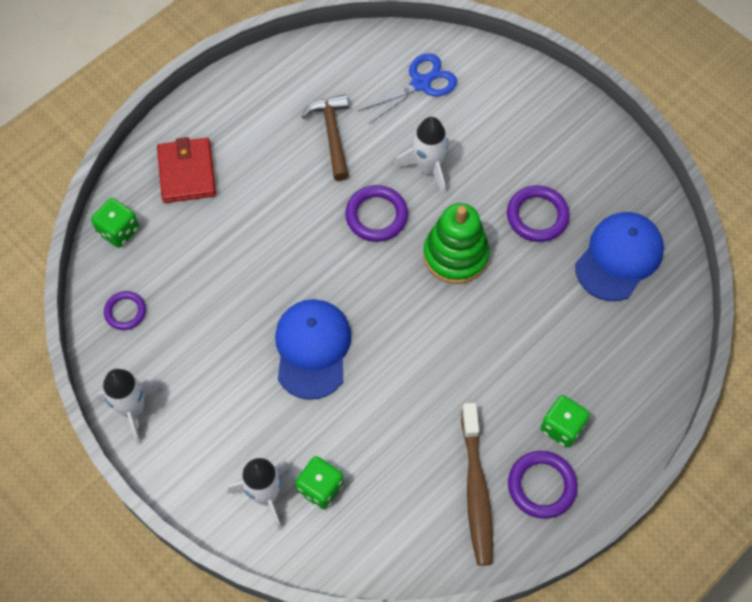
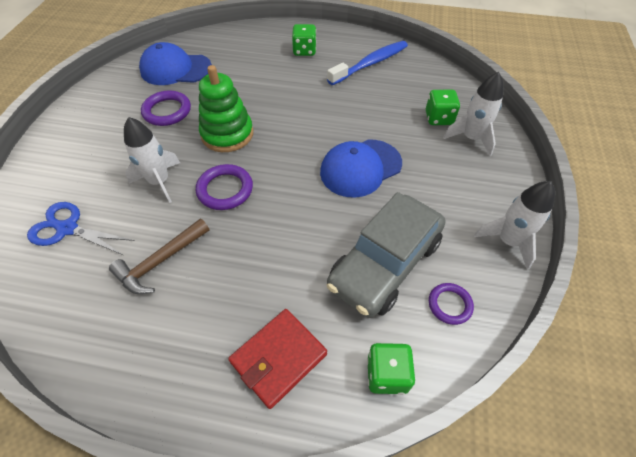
camera: 125 degrees left, 10 degrees down
brown toothbrush [461,403,493,566] -> blue toothbrush [327,41,408,85]
purple ring [508,451,578,519] -> none
none -> grey car [327,192,445,318]

